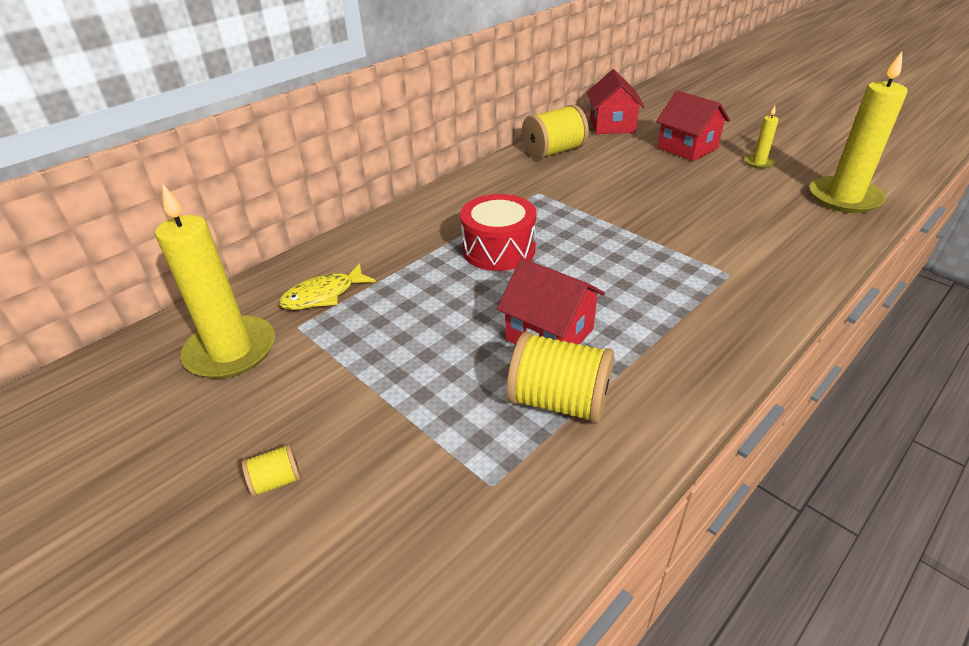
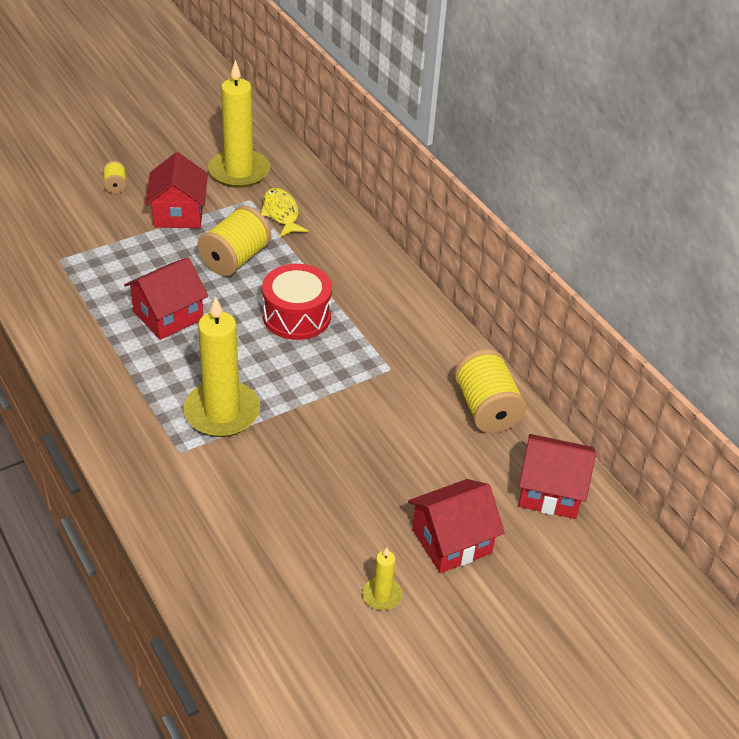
camera: 100 degrees right, 5 degrees up
yellow spool [507,331,614,424] -> yellow spool moved to [197,206,271,276]
yellow candle [809,52,907,213] -> yellow candle moved to [184,296,260,437]
none -> red house [145,152,208,228]

